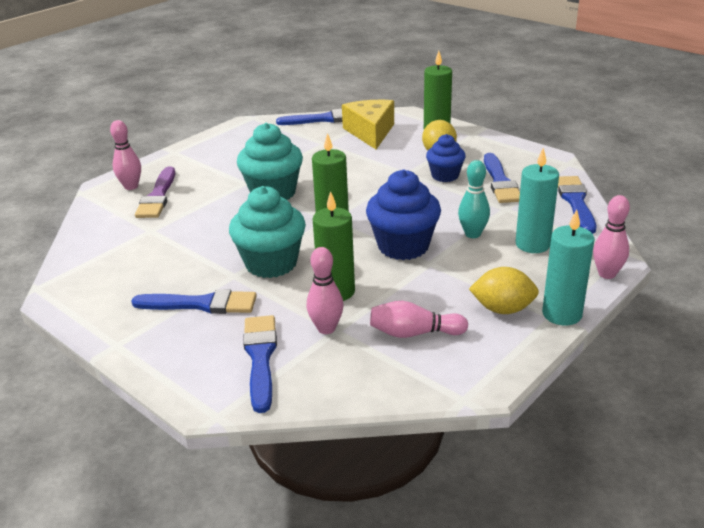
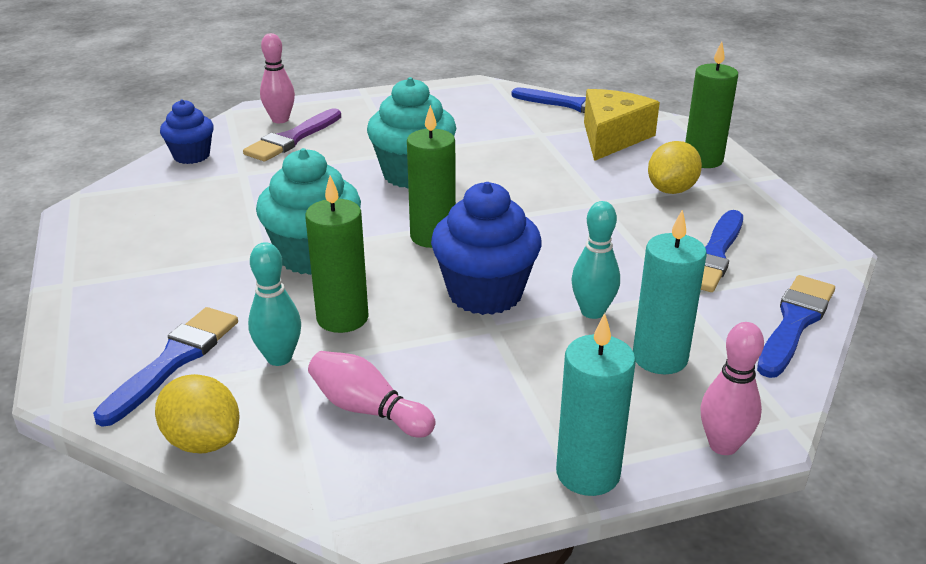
camera: 30 degrees right, 0 degrees up
blue brush [131,289,257,314] -> none
pink bowling pin [307,247,343,334] -> turquoise bowling pin [248,242,301,366]
blue cupcake [426,134,466,182] -> blue cupcake moved to [160,99,214,164]
yellow lemon [469,267,539,314] -> yellow lemon moved to [155,374,240,453]

